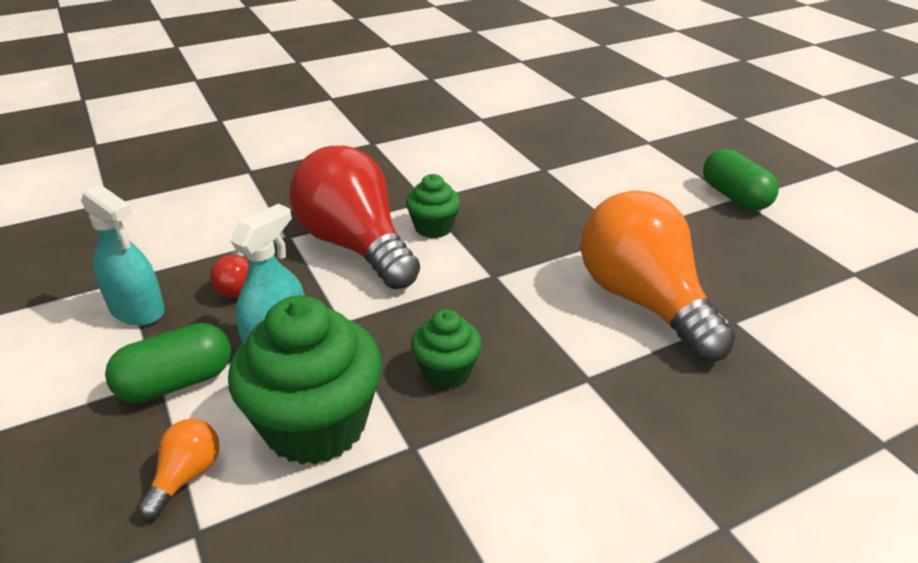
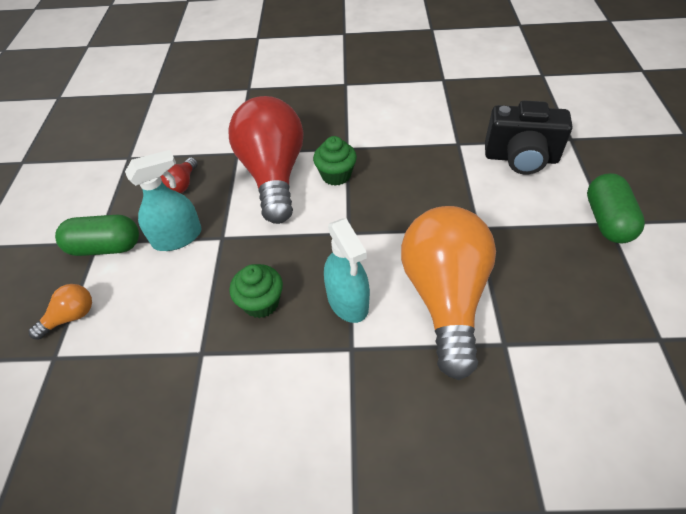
camera: 30 degrees right, 15 degrees up
turquoise spray bottle [81,184,165,326] -> turquoise spray bottle moved to [324,218,370,323]
green cupcake [228,296,382,465] -> none
none -> black camera [485,101,572,174]

